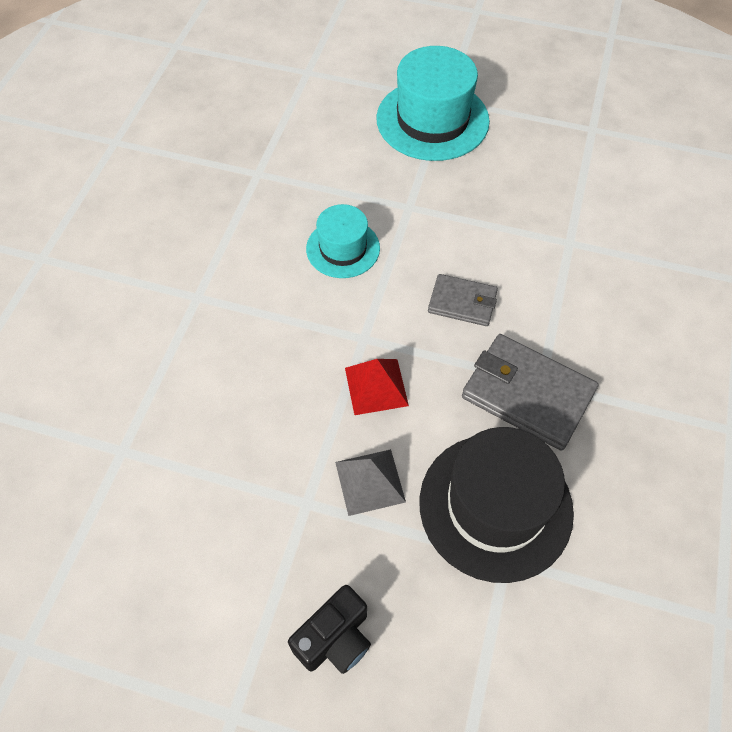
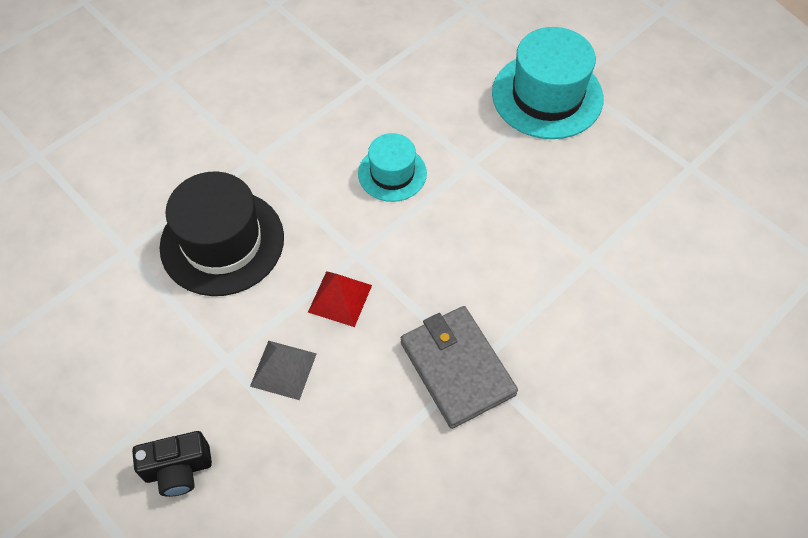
camera: 30 degrees right, 0 degrees up
black hat [420,427,574,583] -> black hat moved to [159,171,284,296]
grey wallet [428,274,498,326] -> none

